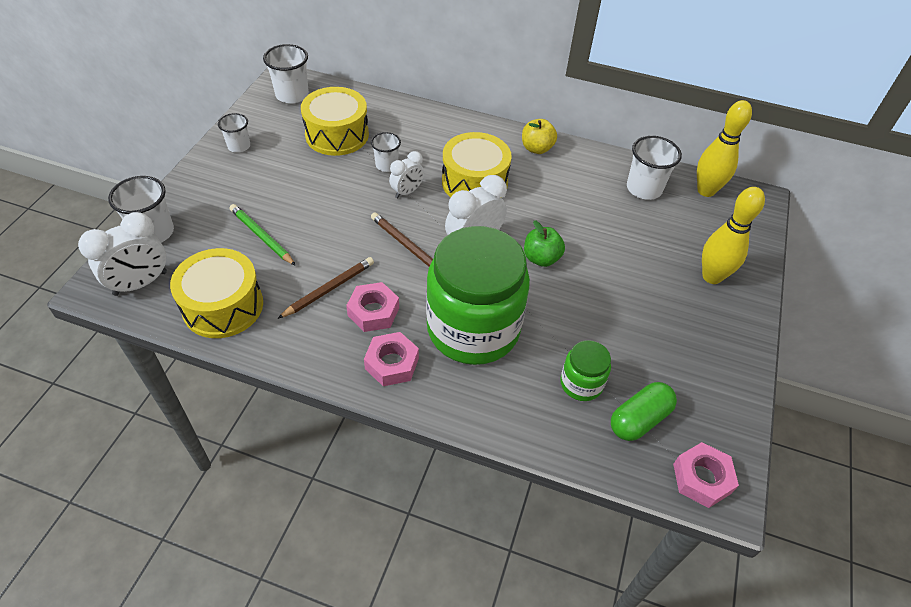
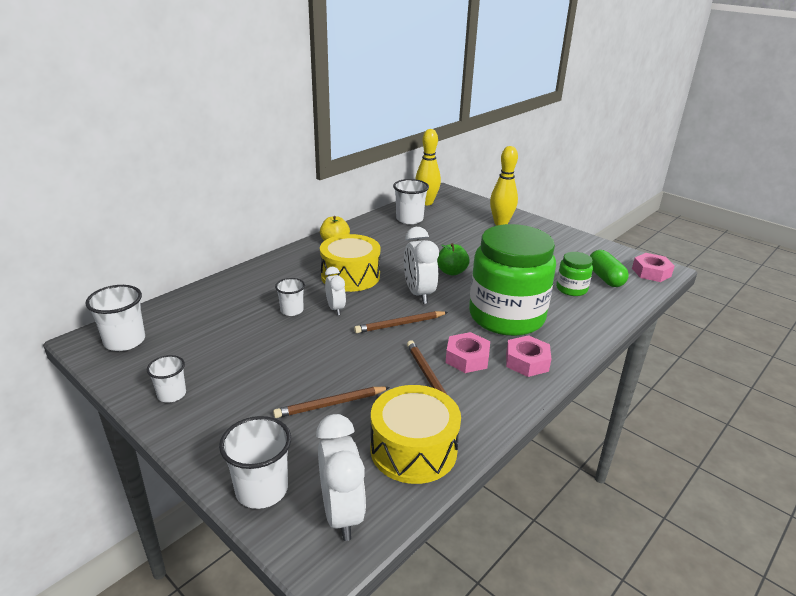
camera: 65 degrees left, 20 degrees down
green pencil [230,204,296,266] -> brown pencil [273,387,390,418]
yellow drum [301,87,369,156] -> none

